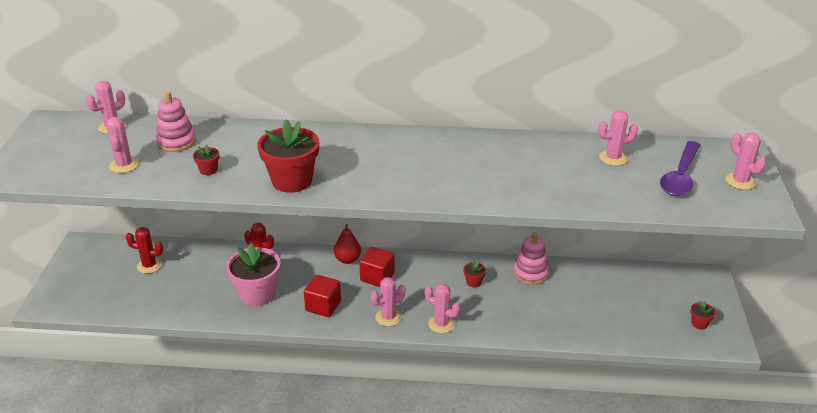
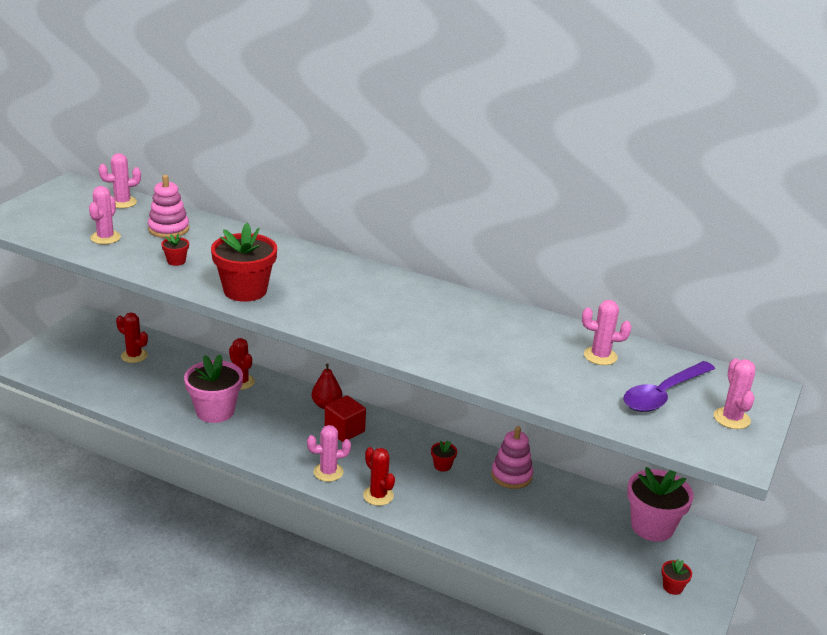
camera: 20 degrees right, 5 degrees down
red cube [304,275,341,317] -> none
pink cactus [425,284,460,333] -> red cactus [363,447,395,506]
none -> pink flower pot [627,467,694,542]

